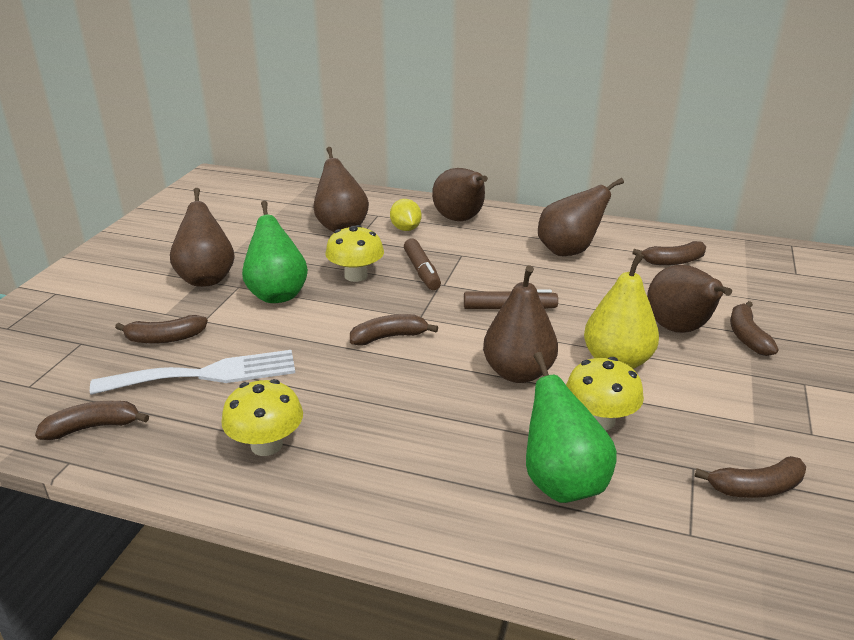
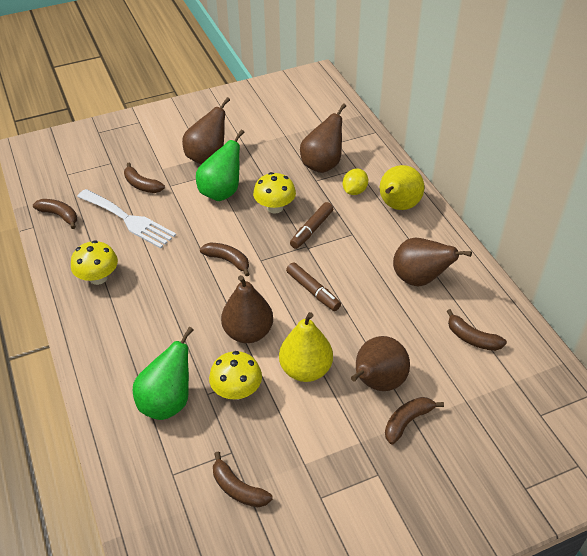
camera: 50 degrees right, 15 degrees up
brown pear [432,168,488,221] -> yellow pear [380,165,424,210]

